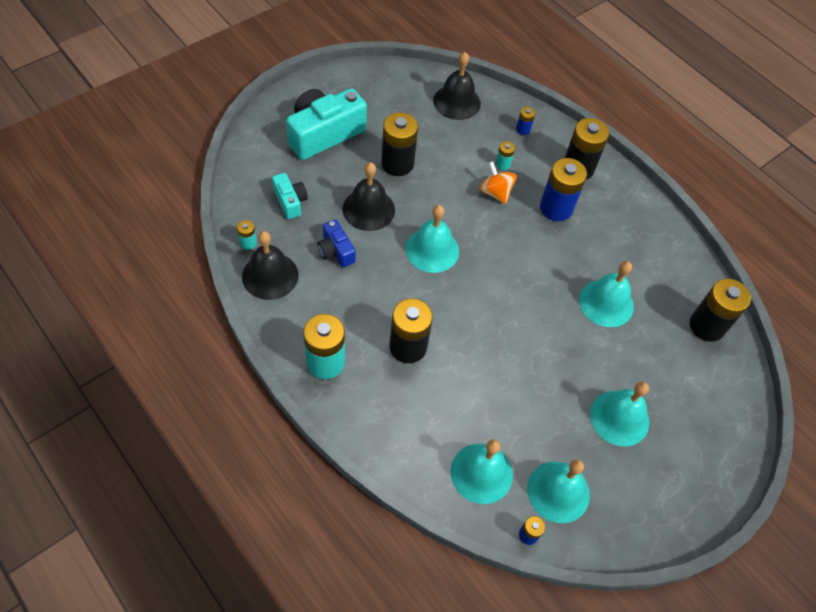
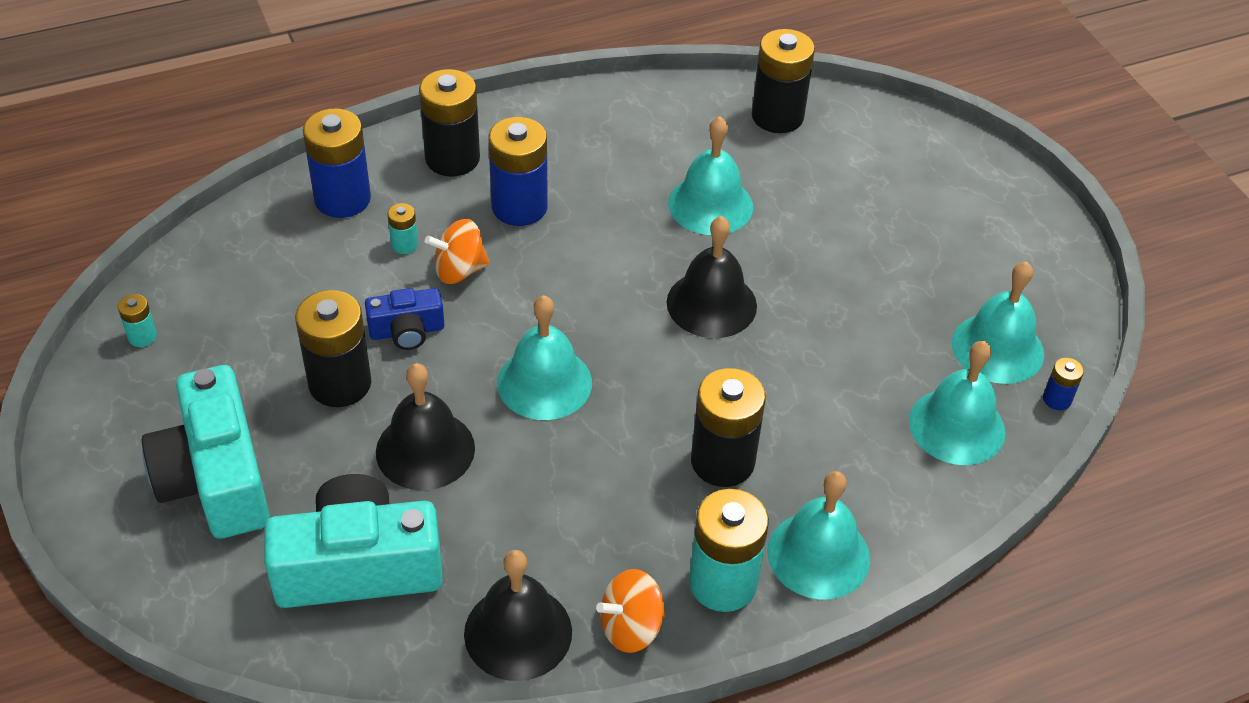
camera: 70 degrees left, 10 degrees down
turquoise battery [237,220,257,250] -> turquoise battery moved to [118,294,157,347]
turquoise camera [272,173,308,219] -> turquoise camera [264,474,443,608], size x1.94
blue camera [317,219,356,267] -> blue camera moved to [365,288,445,350]
black bell [433,52,481,120] -> black bell moved to [667,216,757,338]
blue battery [516,107,535,135] -> blue battery [303,108,371,218], size x2.15
turquoise bell [590,381,649,447] -> turquoise bell moved to [767,471,870,600]
none -> orange spinning top [596,569,665,653]

